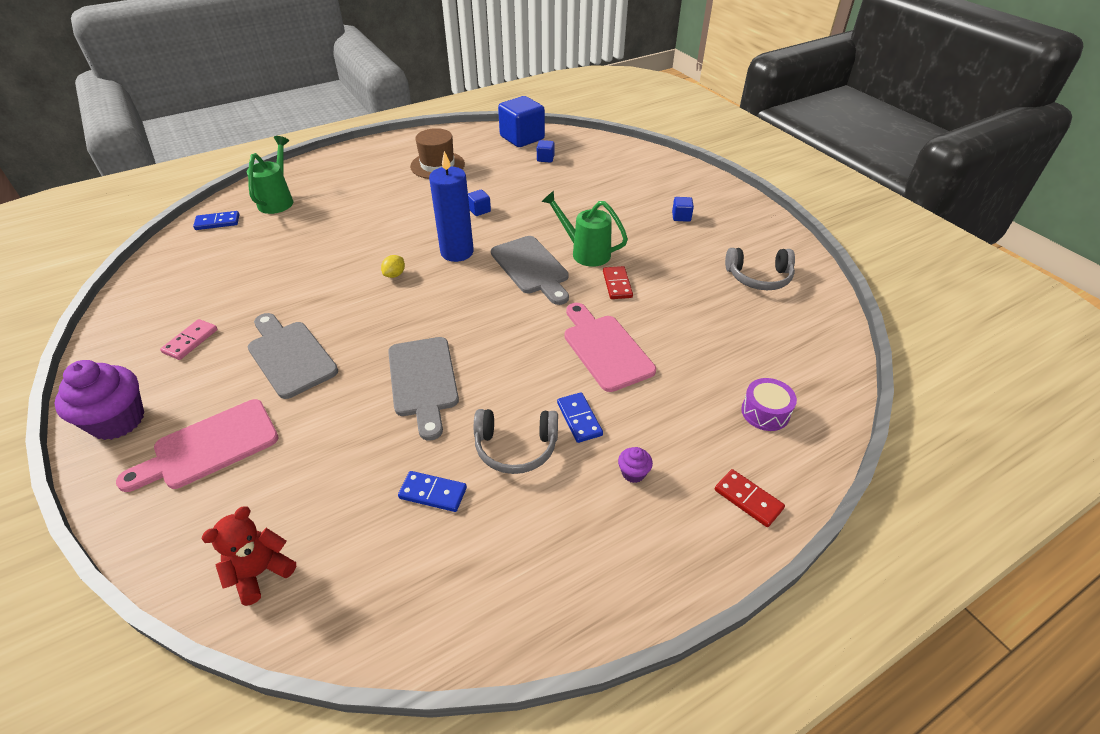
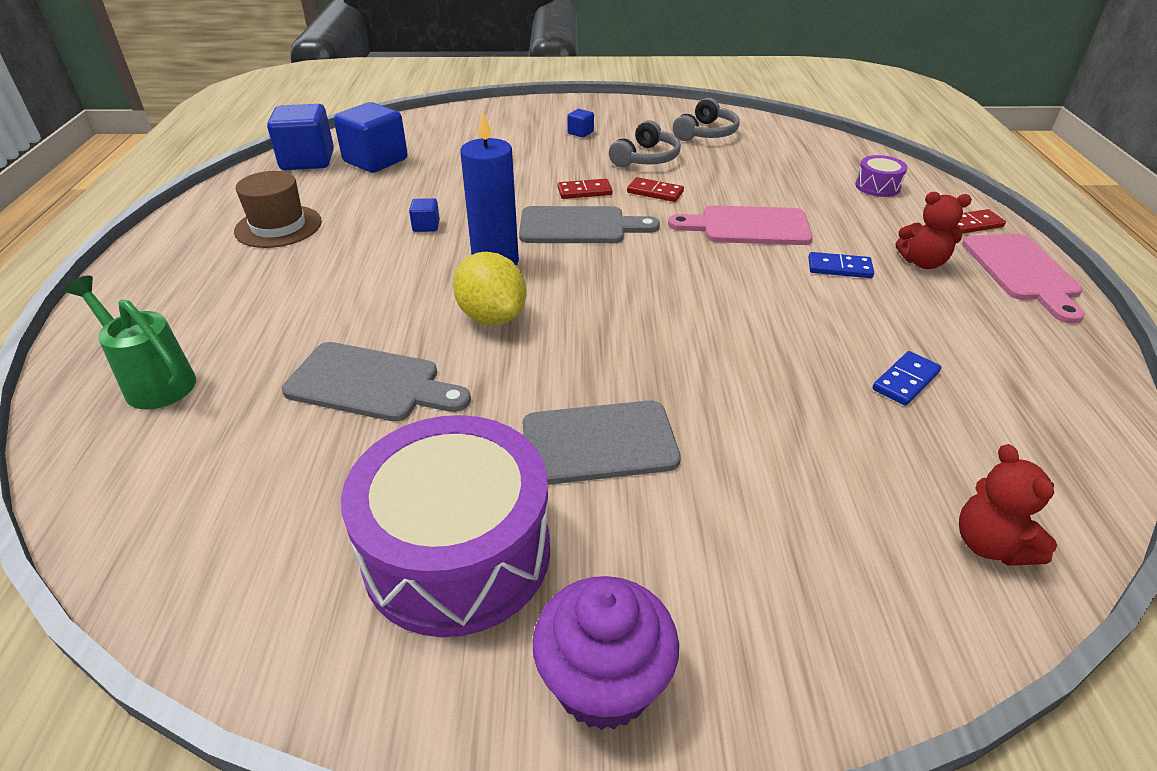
camera: 60 degrees left, 5 degrees down
pink cutting board [116,399,279,492] -> pink cutting board moved to [962,234,1084,324]
pink domino [160,319,218,360] -> purple drum [341,415,550,637]
blue domino [193,211,239,230] -> none
yellow lemon [381,255,405,278] -> yellow lemon [453,252,526,325], size x2.16
grey cutting board [388,337,459,441] -> grey cutting board moved to [282,342,471,422]
grey headphones [474,409,558,474] -> grey headphones moved to [609,120,681,167]
blue cube [537,140,555,163] -> blue cube [334,102,408,173], size x2.25
green watering can [541,191,628,267] -> red domino [557,179,613,199]
purple cupcake [618,447,653,483] -> red teddy bear [896,192,972,269]

